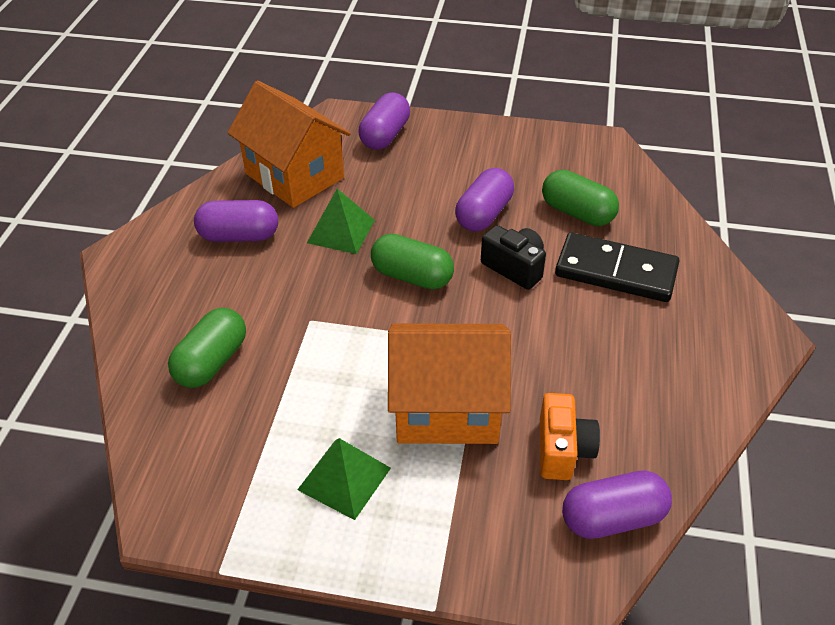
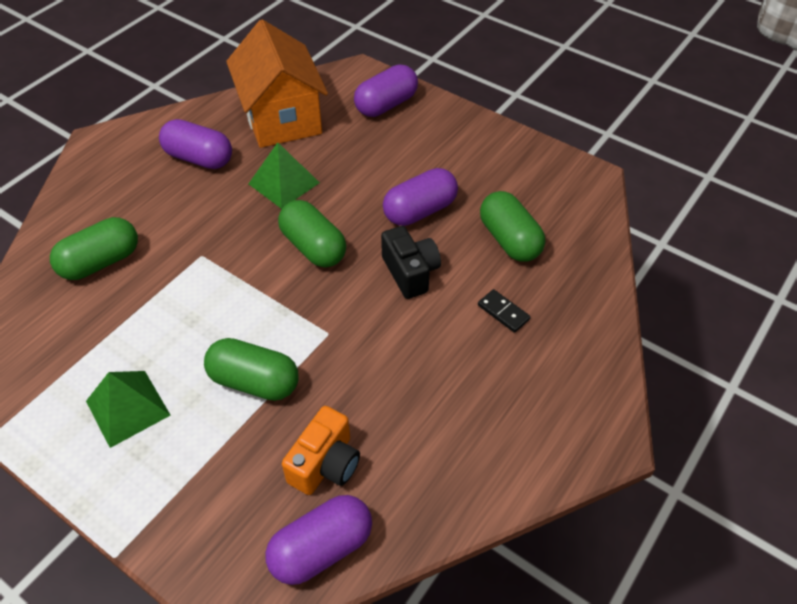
camera: 25 degrees right, 5 degrees up
orange house [388,323,511,444] -> green capsule [204,338,299,401]
black domino [555,232,679,302] -> black domino [478,289,530,333], size x0.41
purple capsule [562,470,672,539] -> purple capsule turned 45 degrees counterclockwise [265,495,372,585]

